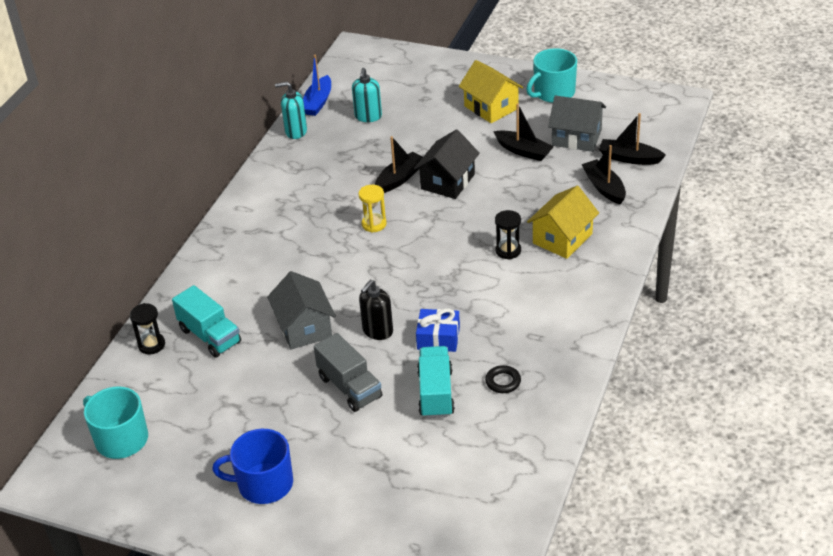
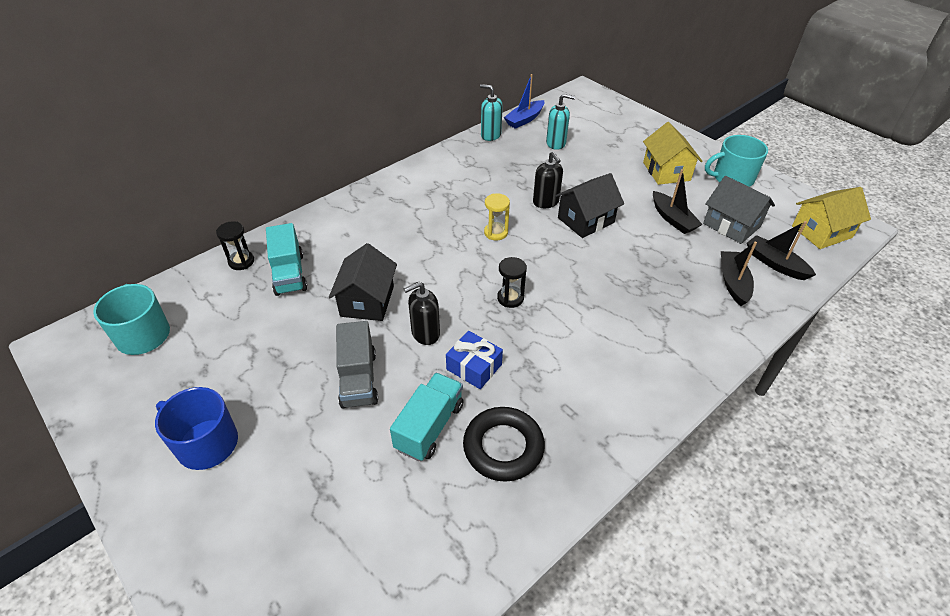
camera: 25 degrees right, 5 degrees up
grey house [267,271,336,350] -> black house [329,243,397,321]
turquoise soap dispenser [352,68,382,122] -> turquoise soap dispenser turned 120 degrees counterclockwise [546,94,575,150]
black boat [375,136,423,193] -> black soap dispenser [533,152,563,208]
black ring [485,365,521,393] -> black ring [463,407,545,482], size x1.98
black hourglass [495,210,521,260] -> black hourglass moved to [497,257,527,308]
yellow house [527,186,599,259] -> yellow house moved to [792,187,871,249]

